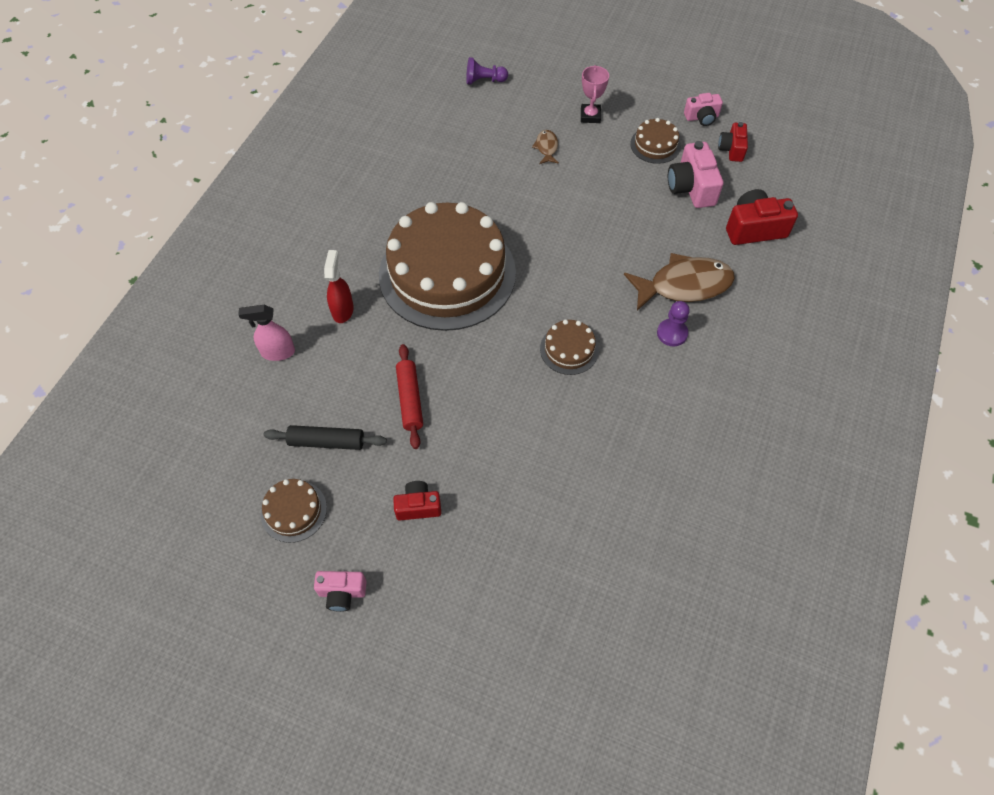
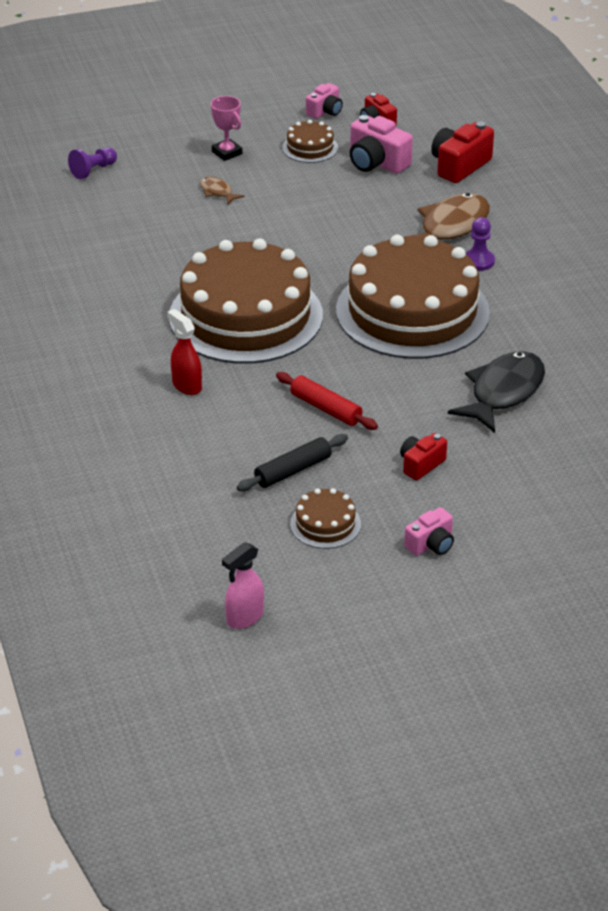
camera: 40 degrees left, 20 degrees down
pink spray bottle [238,305,295,361] -> pink spray bottle moved to [222,542,264,629]
brown cake [540,319,599,375] -> brown cake [336,234,490,359], size x2.46
none -> black fish [448,351,545,433]

